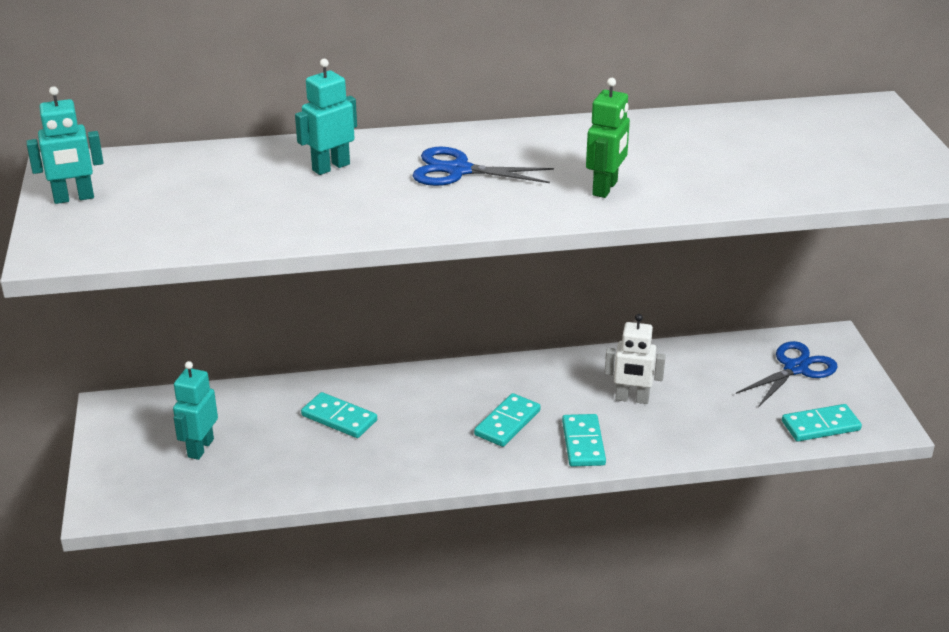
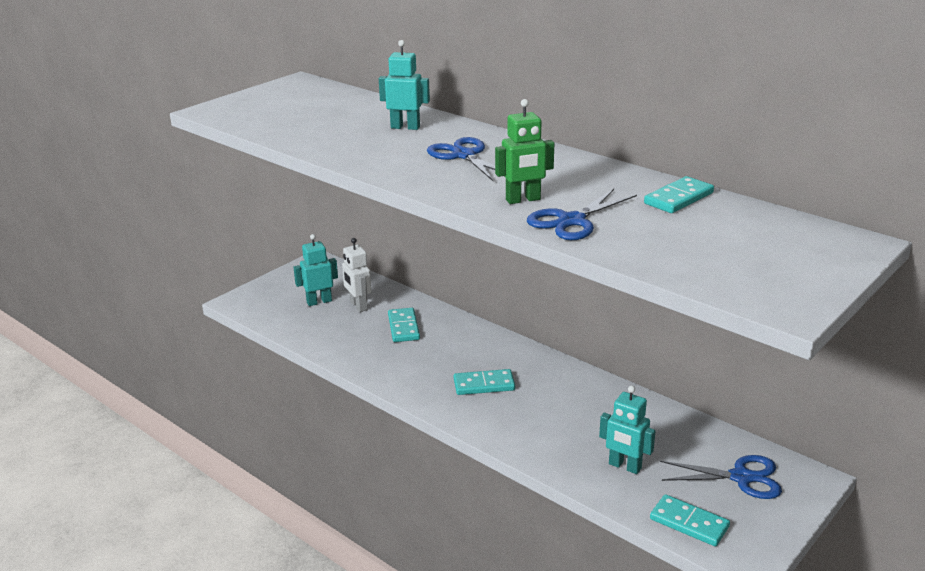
camera: 50 degrees right, 5 degrees down
turquoise robot [26,86,104,204] -> turquoise robot moved to [599,385,656,474]
turquoise domino [562,414,606,467] -> turquoise domino moved to [644,176,714,213]
white robot [605,314,666,404] -> white robot moved to [342,238,372,312]
none -> blue scissors [527,189,637,240]

